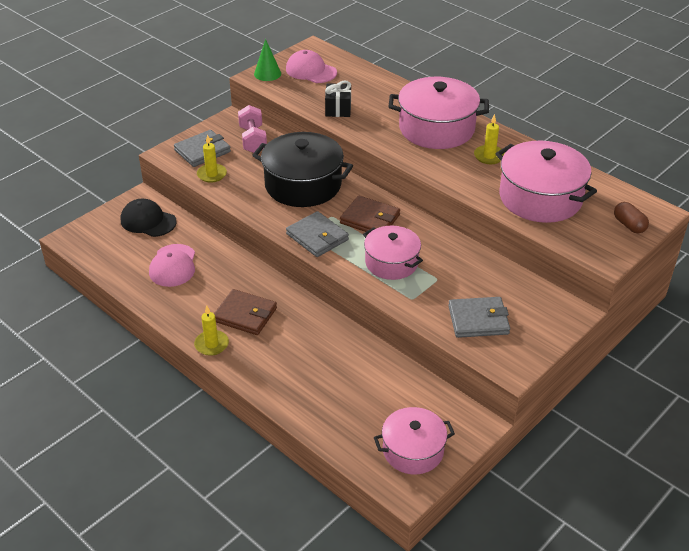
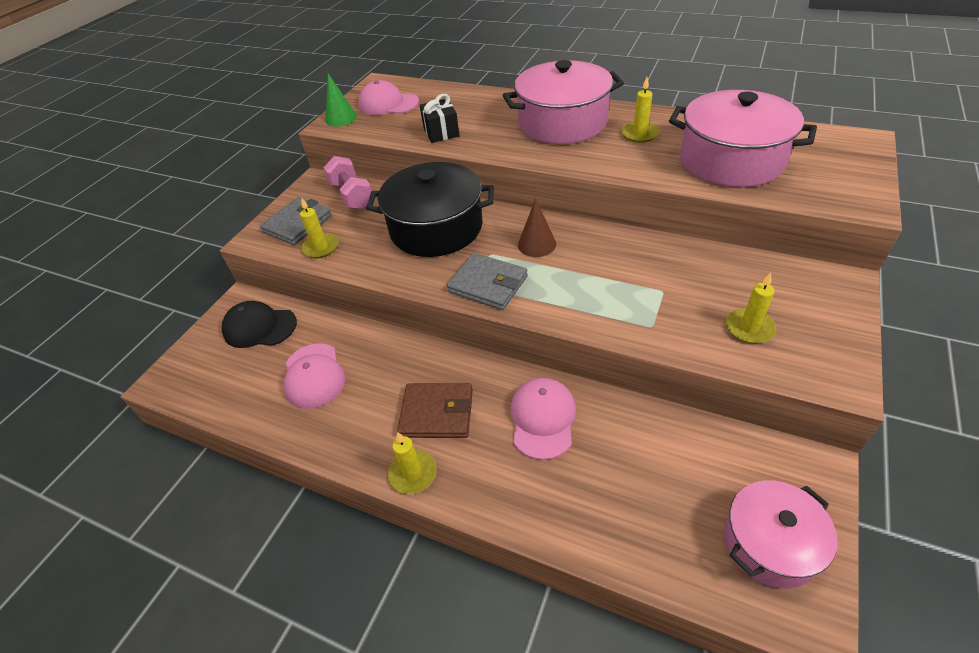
camera: 15 degrees left, 5 degrees up
brown wallet [340,196,400,232] -> brown cone [518,199,556,257]
pink pot [363,226,423,280] -> none
grey wallet [448,297,510,338] -> yellow candle [726,272,776,344]
brown capsule [614,202,649,233] -> none
none -> pink cap [510,378,576,460]

